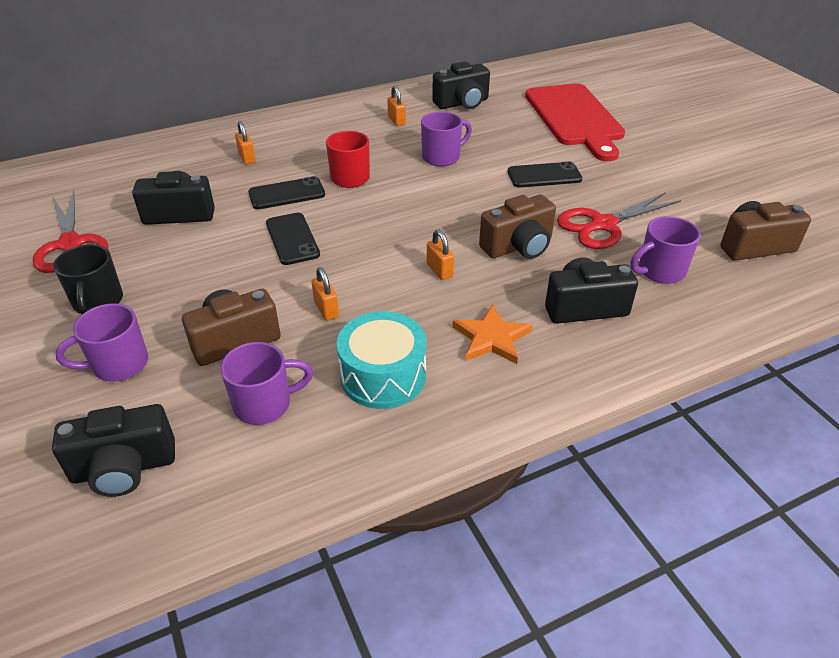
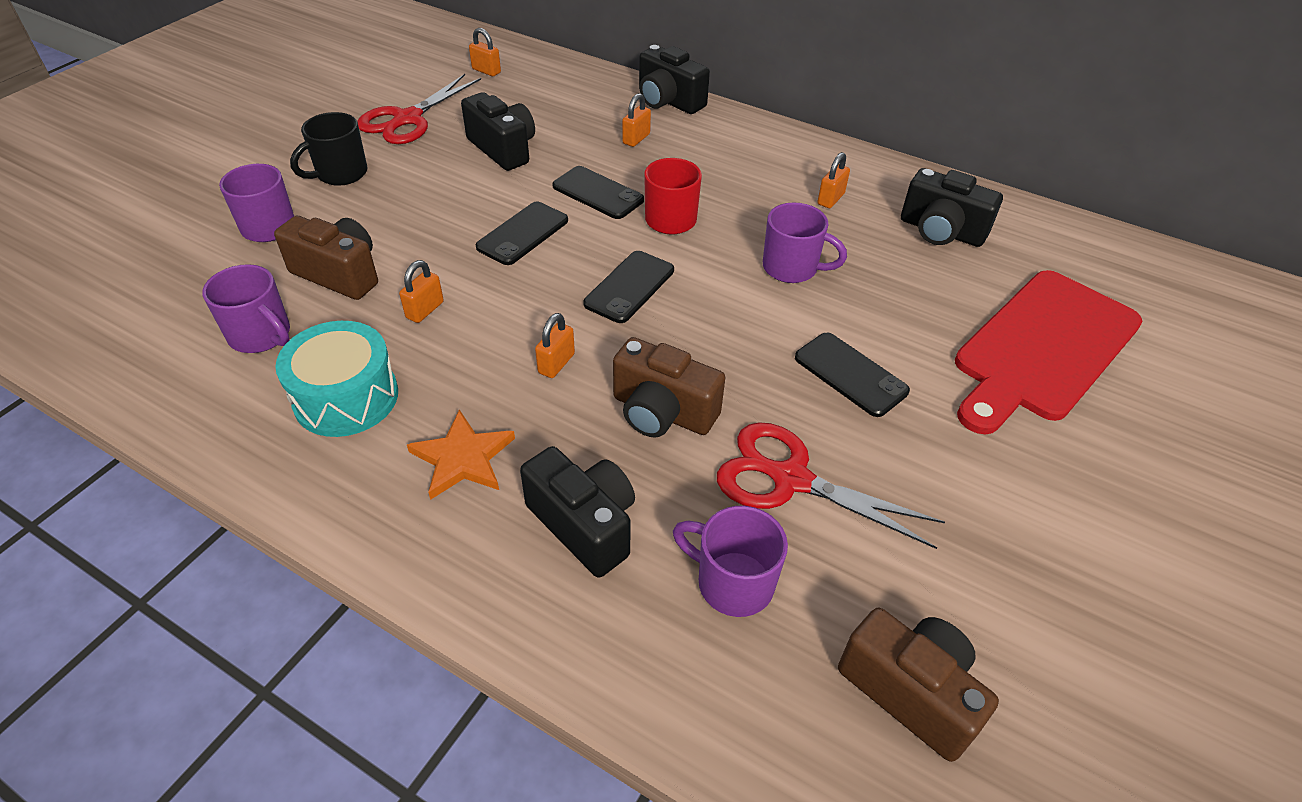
camera: 55 degrees right, 5 degrees up
black camera [52,404,175,497] -> black camera moved to [639,45,710,114]
none -> orange padlock [469,28,501,76]
none -> black phone [583,251,674,323]

